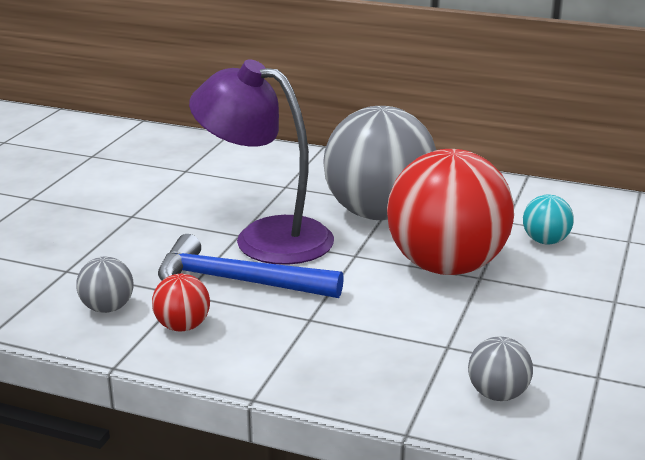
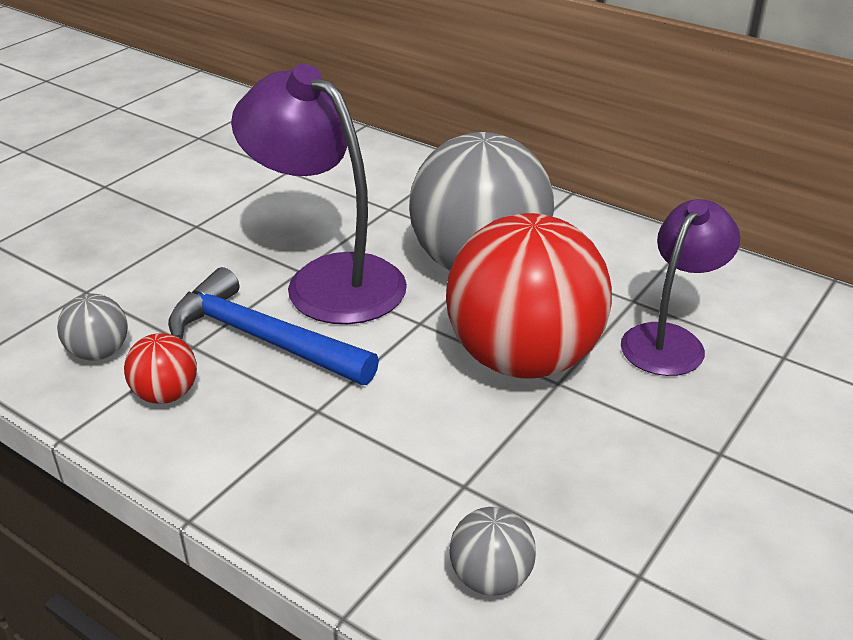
camera: 15 degrees right, 10 degrees up
turquoise ball [523,195,574,245] -> purple lamp [621,199,740,376]

